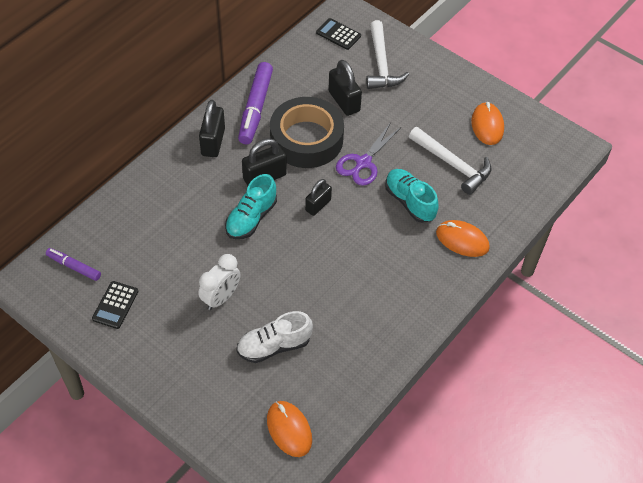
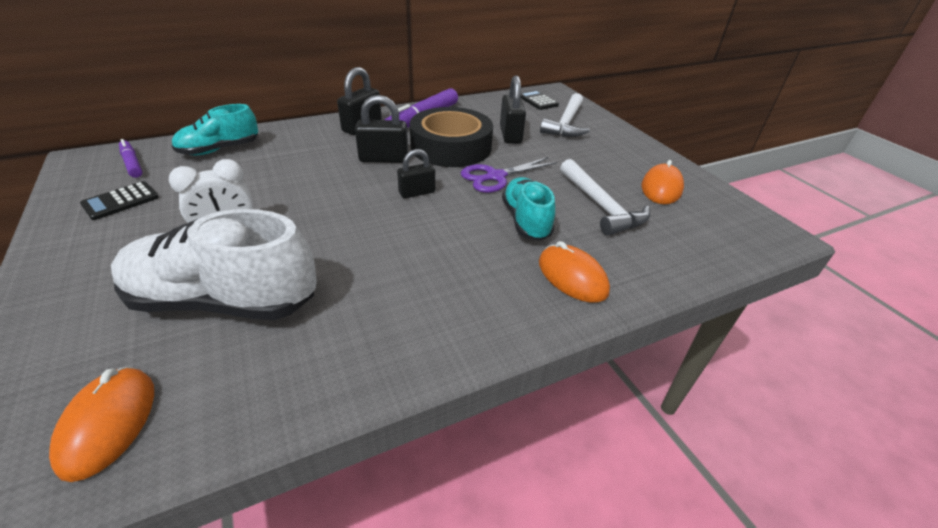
camera: 25 degrees right, 15 degrees down
turquoise shoe [225,174,277,239] -> turquoise shoe moved to [171,104,258,155]
white shoe [237,311,313,363] -> white shoe [111,209,317,320], size x1.65

